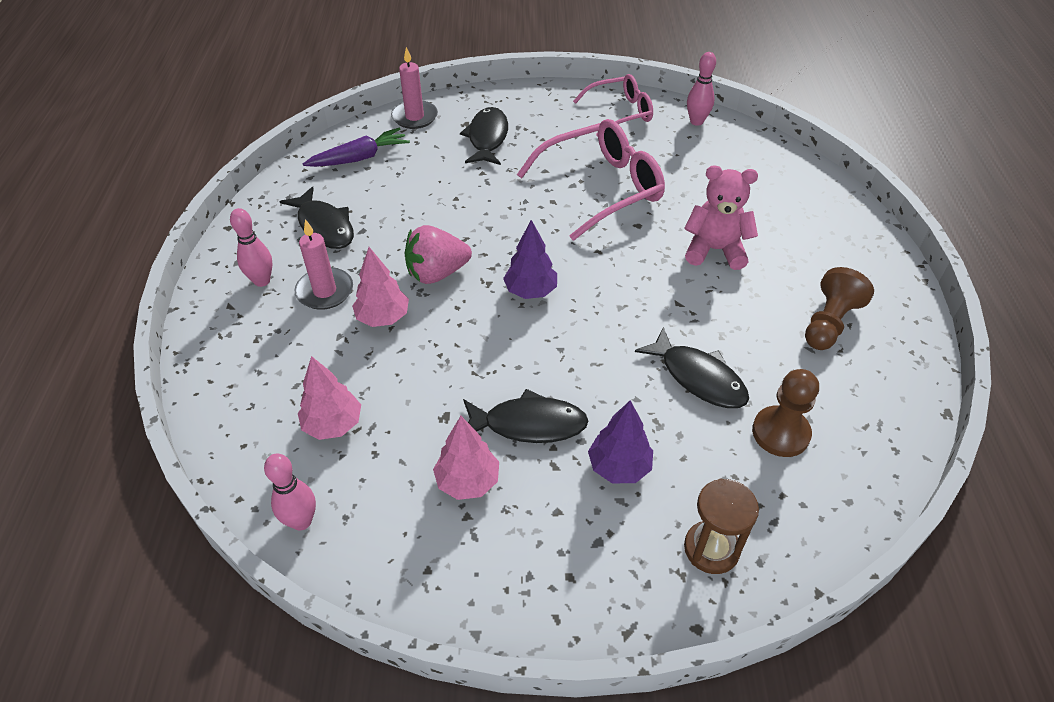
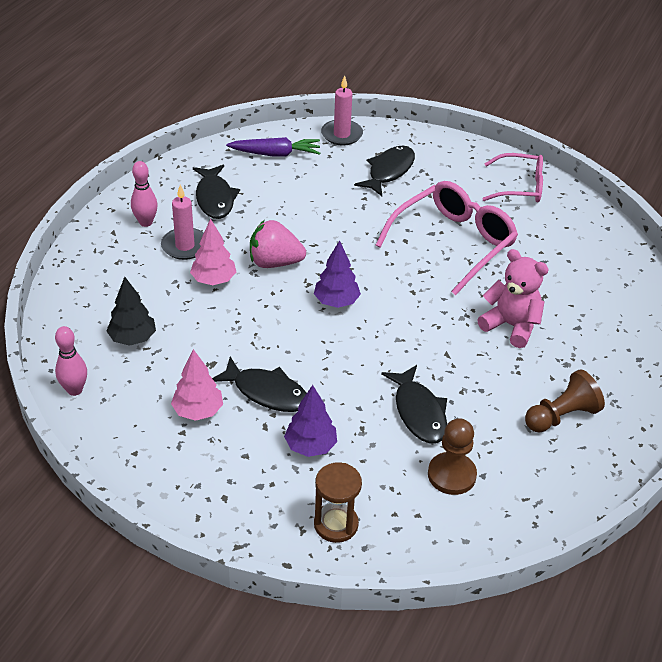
camera: 25 degrees right, 5 degrees down
pink tree [298,356,361,440] -> black tree [107,277,156,346]
pink glasses [517,119,665,241] -> pink glasses turned 45 degrees counterclockwise [376,181,518,295]
pink bowling pin [687,52,716,126] -> none

